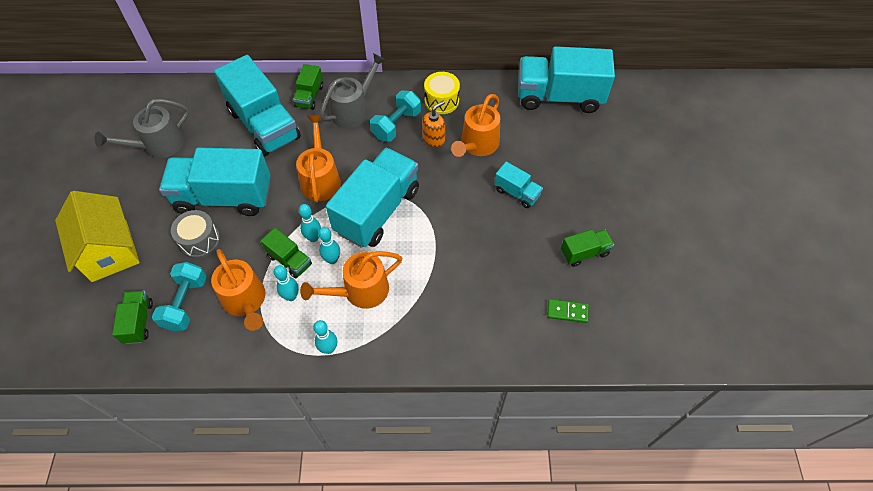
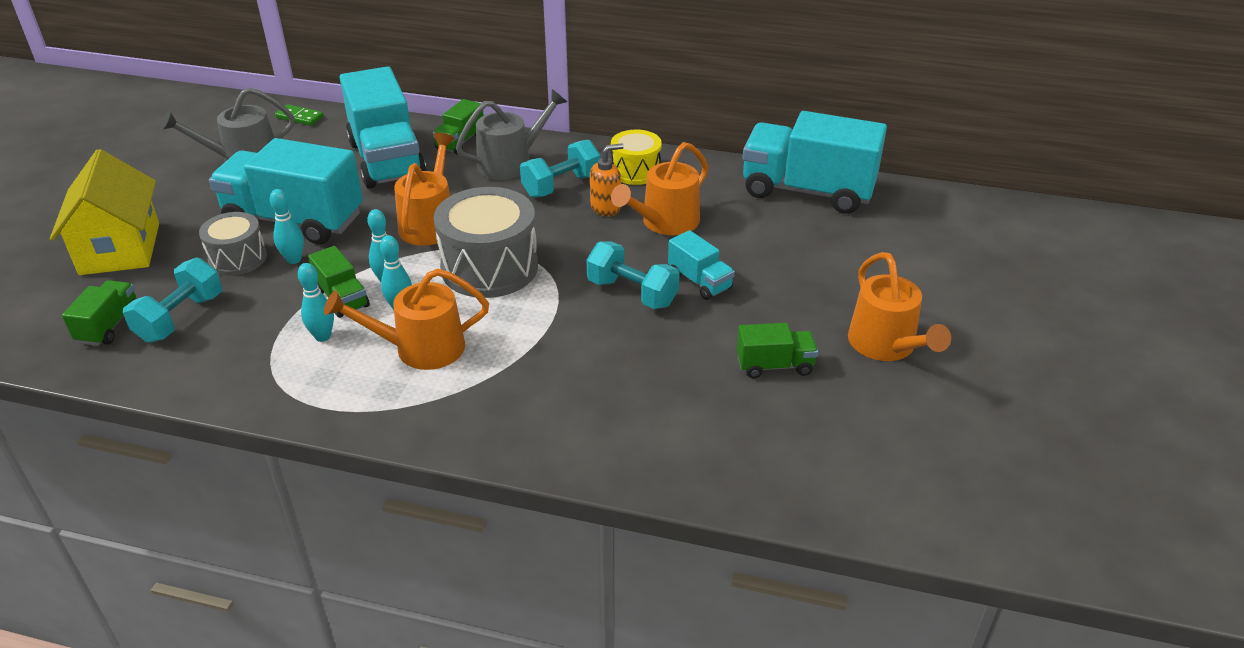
camera: 15 degrees right, 20 degrees down
orange watering can [211,249,266,331] -> orange watering can moved to [848,252,951,361]
turquoise bowling pin [313,320,337,354] -> turquoise bowling pin moved to [270,189,304,264]
turquoise truck [326,148,419,248] -> grey drum [434,187,538,298]
green domino [547,299,589,323] -> green domino moved to [275,104,323,126]
none -> turquoise dumbbell [587,242,680,309]

